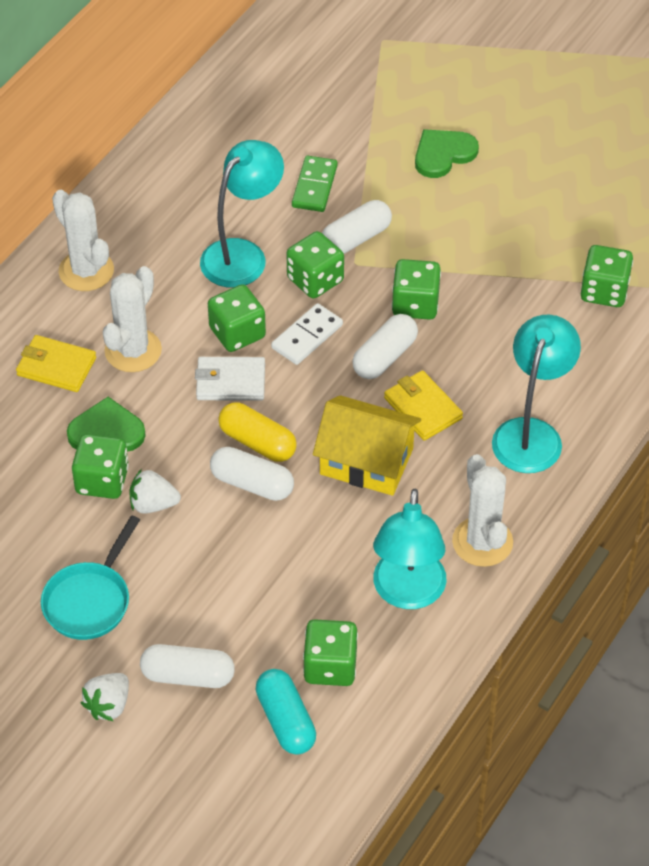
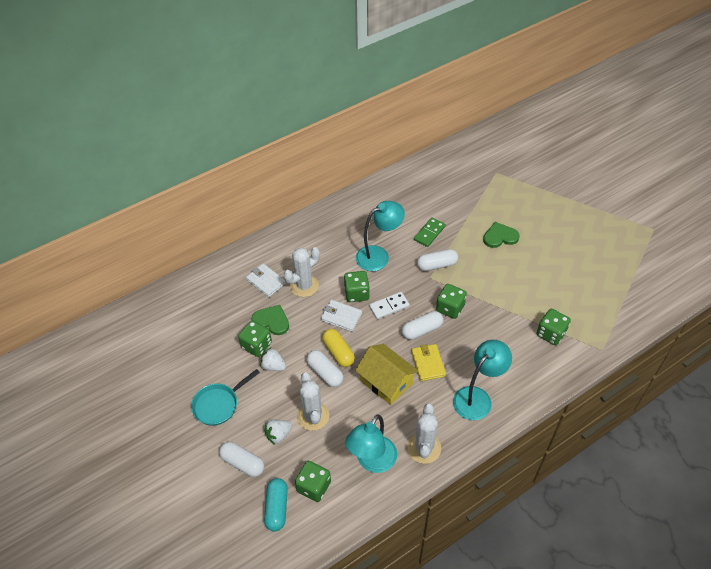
camera: 25 degrees right, 0 degrees up
yellow wallet [16,335,96,392] -> white wallet [246,264,286,297]
white cactus [52,190,114,291] -> white cactus moved to [297,372,329,431]
white strawberry [81,673,129,721] -> white strawberry moved to [264,420,292,445]
green dice [286,231,344,298] -> none

